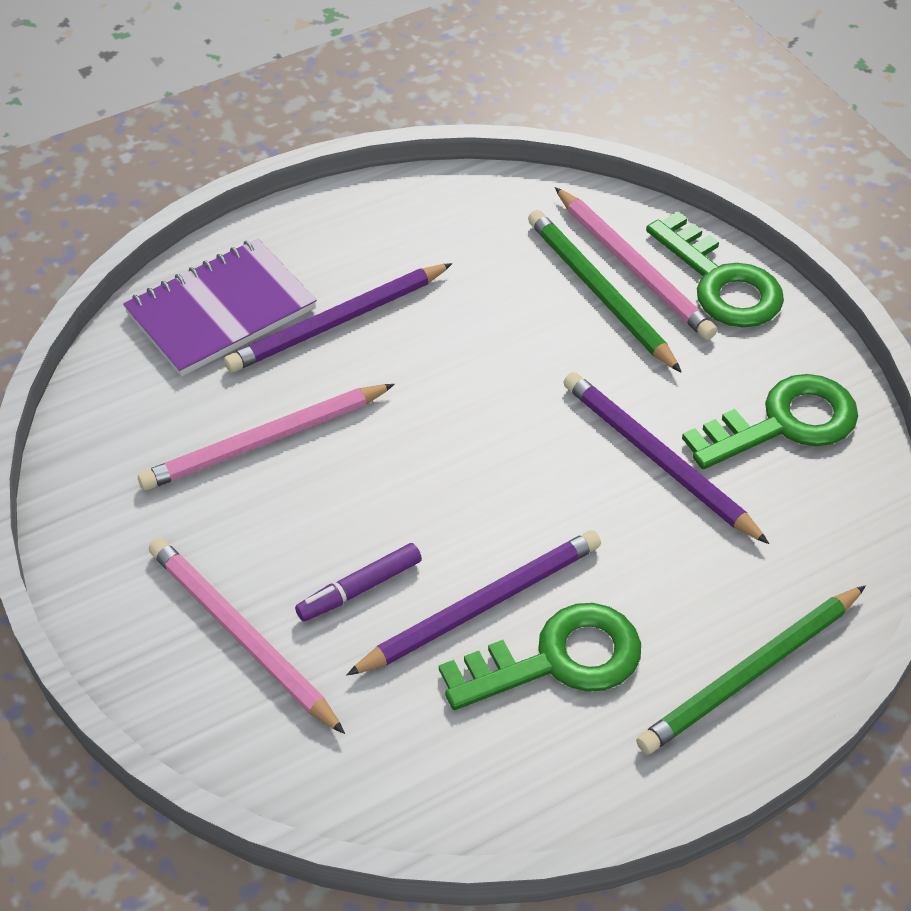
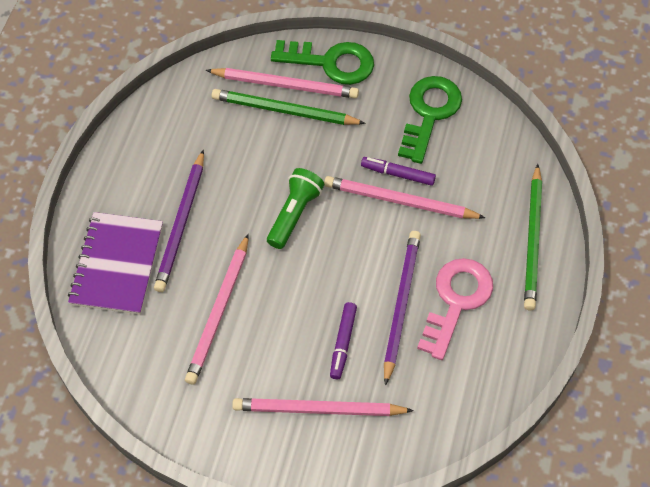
camera: 45 degrees left, 10 degrees up
green key [439,603,641,710] -> pink key [417,258,493,360]
purple pencil [563,372,769,544] -> purple marker [361,157,436,186]
none -> green flashlight [267,168,324,249]
none -> pink pencil [324,176,485,219]

